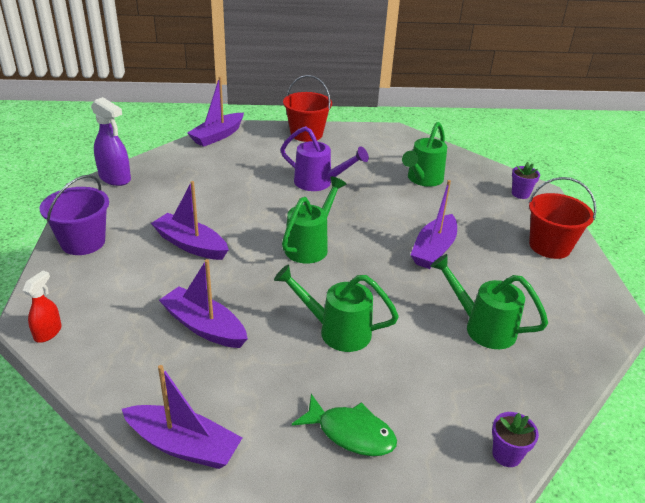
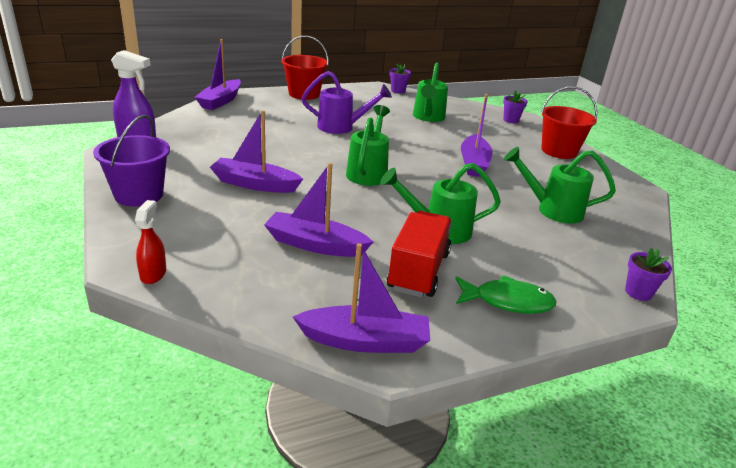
camera: 20 degrees left, 5 degrees down
none -> red truck [387,211,452,298]
none -> purple flower pot [390,63,411,94]

